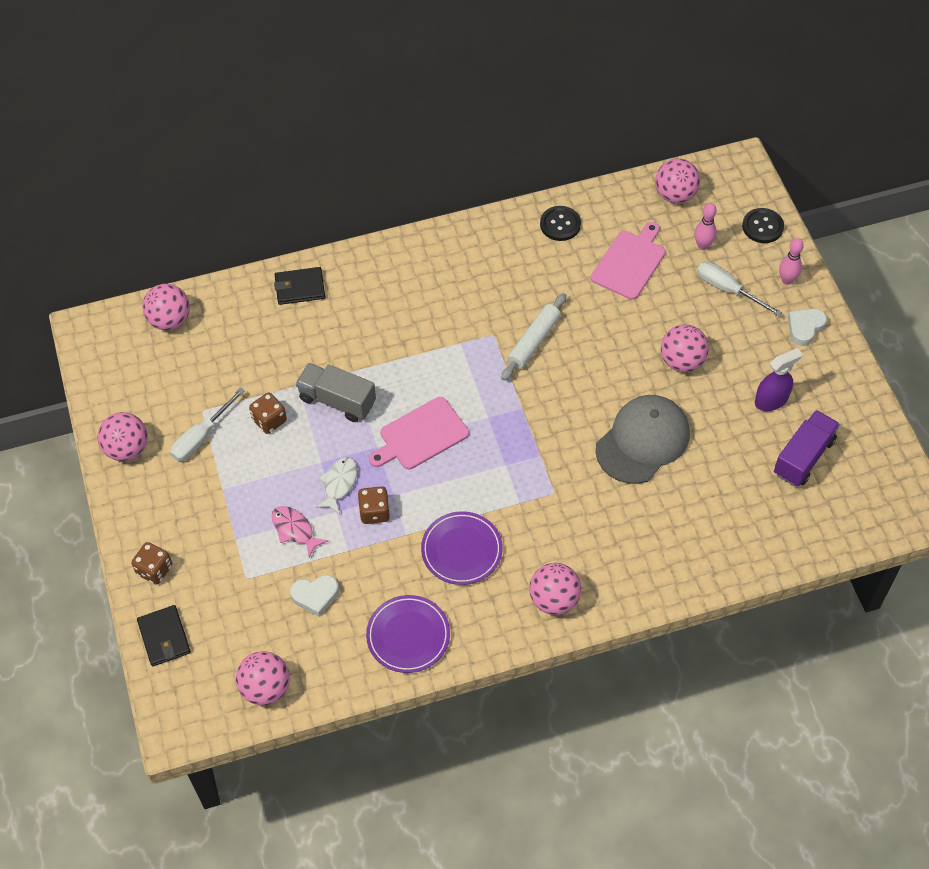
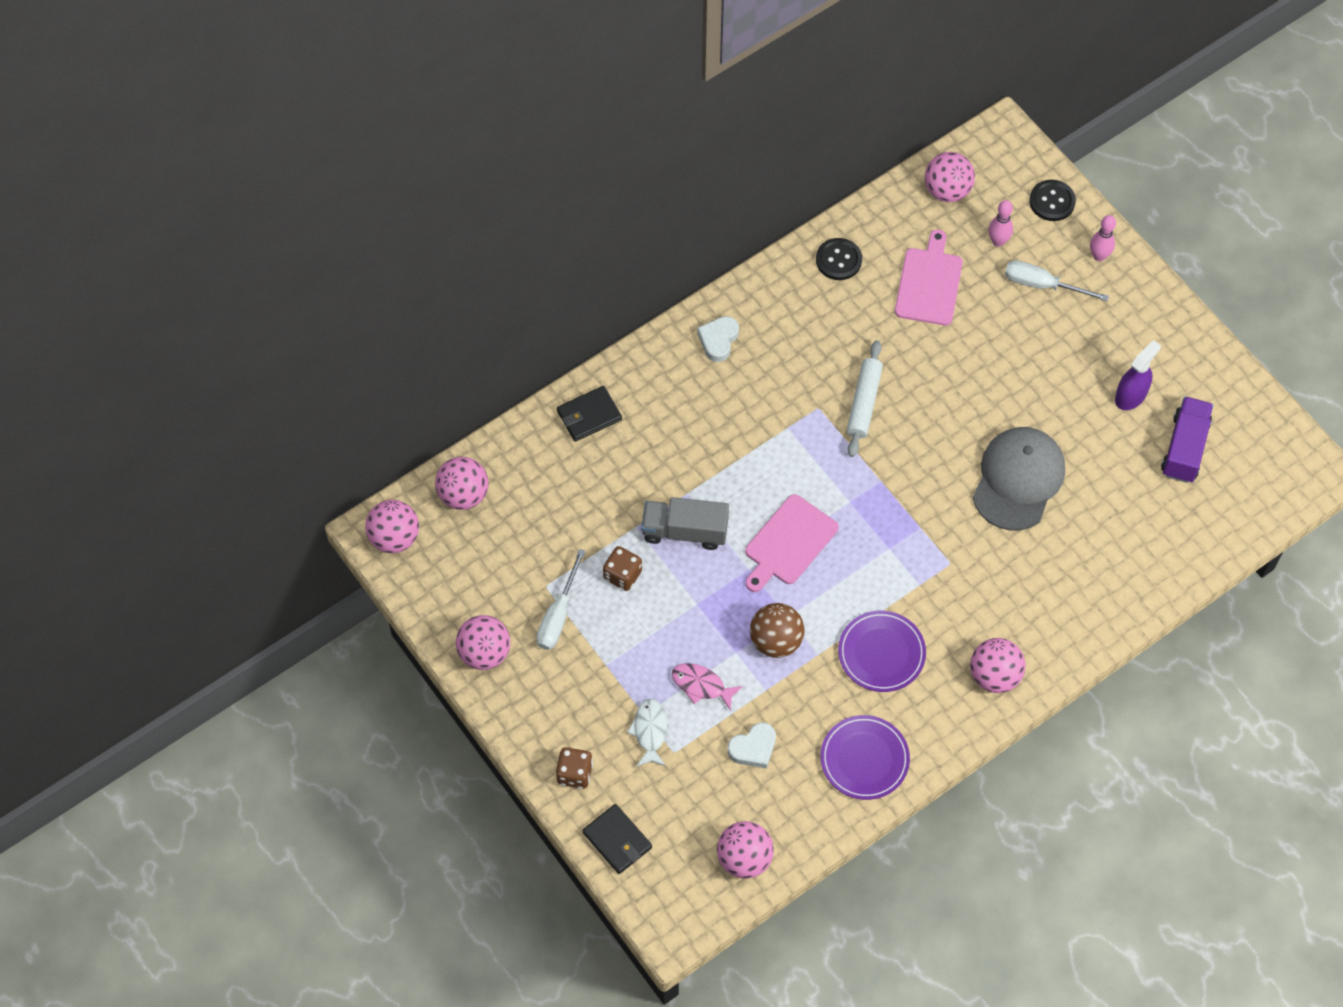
camera: 20 degrees left, 5 degrees up
white fish [315,457,357,514] -> white fish moved to [627,699,667,767]
brown dice [358,486,390,524] -> brown ball [750,603,804,658]
pink ball [661,325,709,372] -> pink ball moved to [365,500,419,553]
white heart [788,309,827,346] -> white heart moved to [697,316,739,362]

